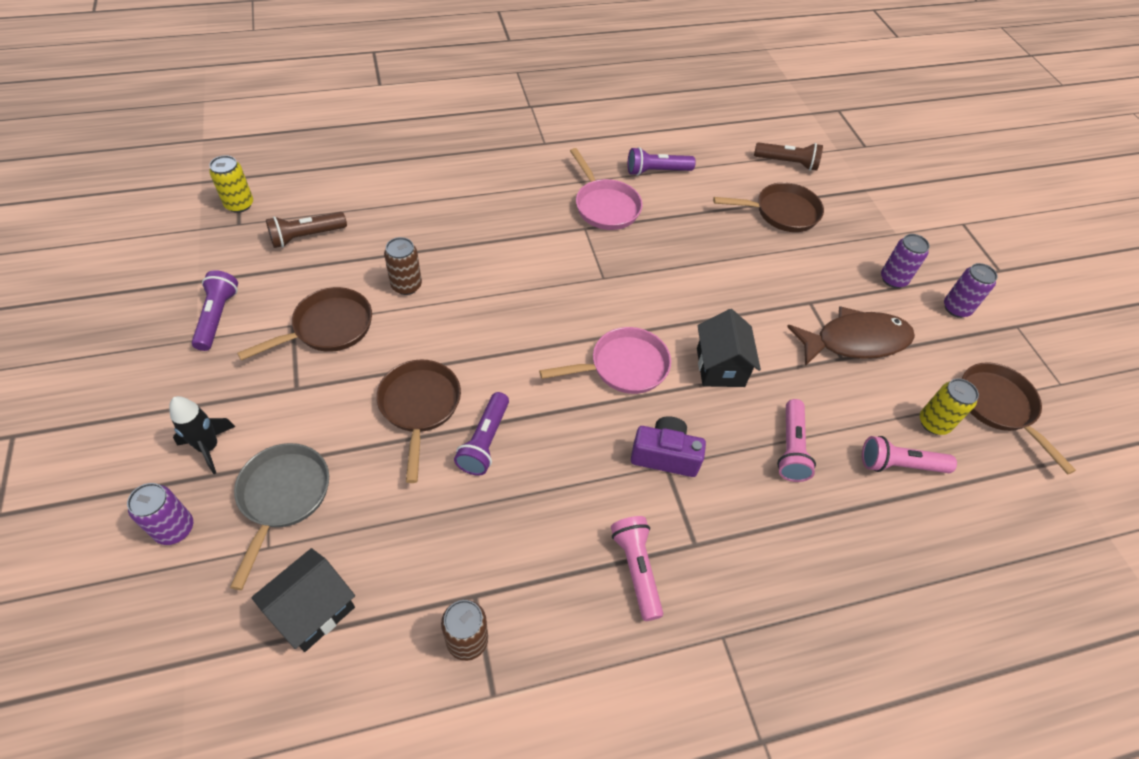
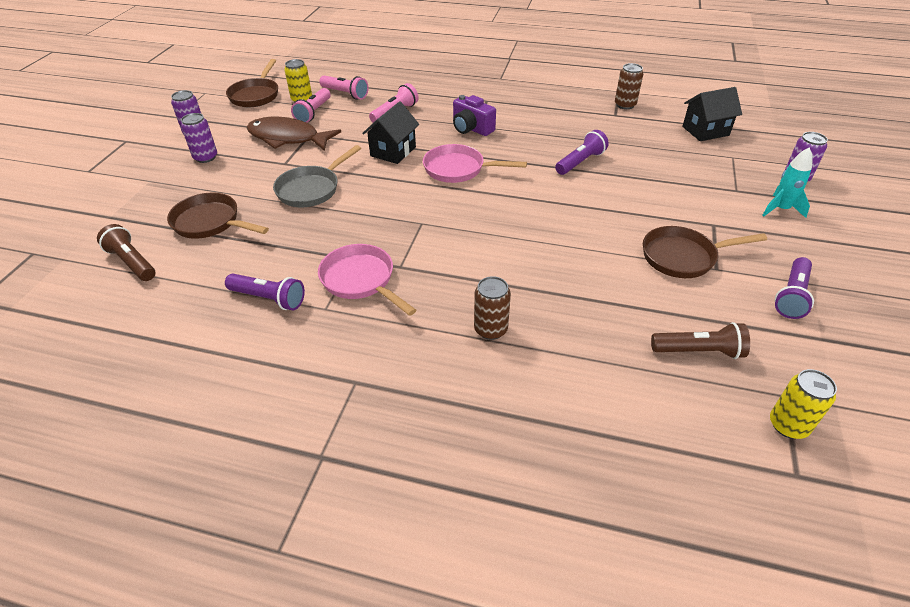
camera: 145 degrees left, 10 degrees down
black rocket [169,396,235,474] -> turquoise rocket [762,147,813,218]
grey pan [230,443,329,590] -> grey pan moved to [273,145,361,207]
brown pan [376,359,461,483] -> none
brown can [384,237,422,295] -> brown can moved to [474,276,511,340]
pink pan [570,148,643,230] -> pink pan turned 45 degrees counterclockwise [318,244,416,316]
pink flashlight [611,516,663,621] -> pink flashlight moved to [291,88,331,123]

